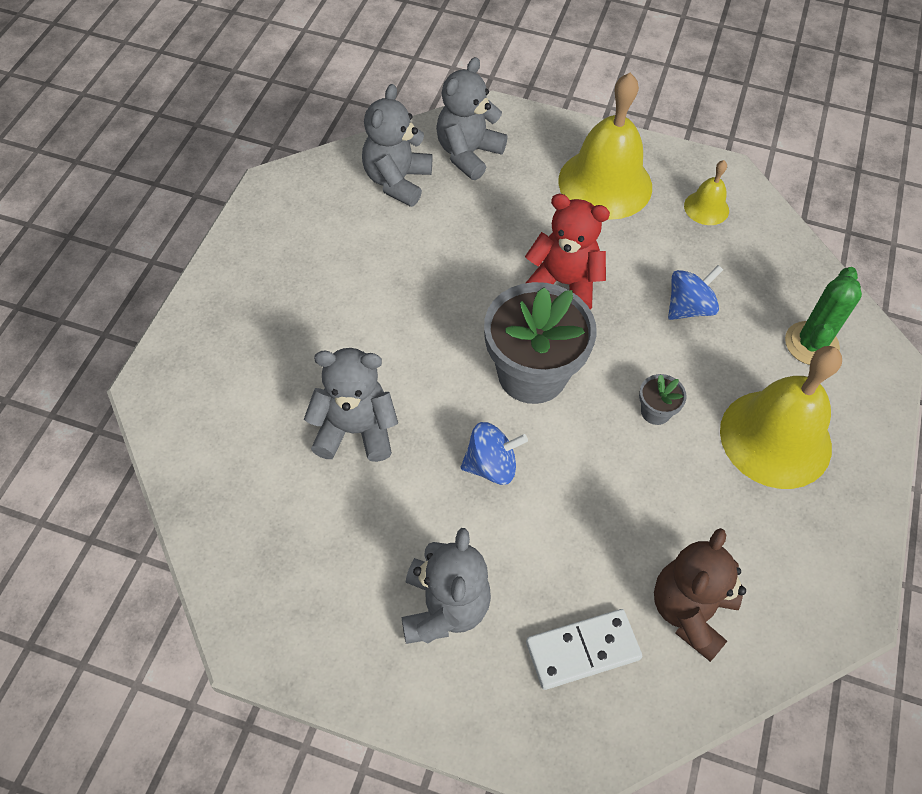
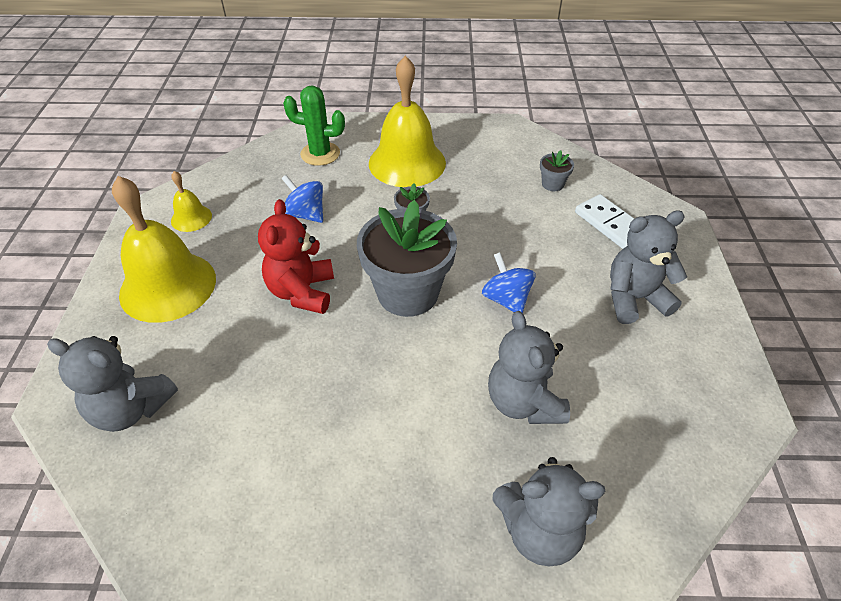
camera: 105 degrees left, 10 degrees down
grey teddy bear [362,84,432,207] -> grey teddy bear moved to [492,457,605,567]
brown teddy bear [654,528,746,662] -> grey flower pot [540,150,574,191]

